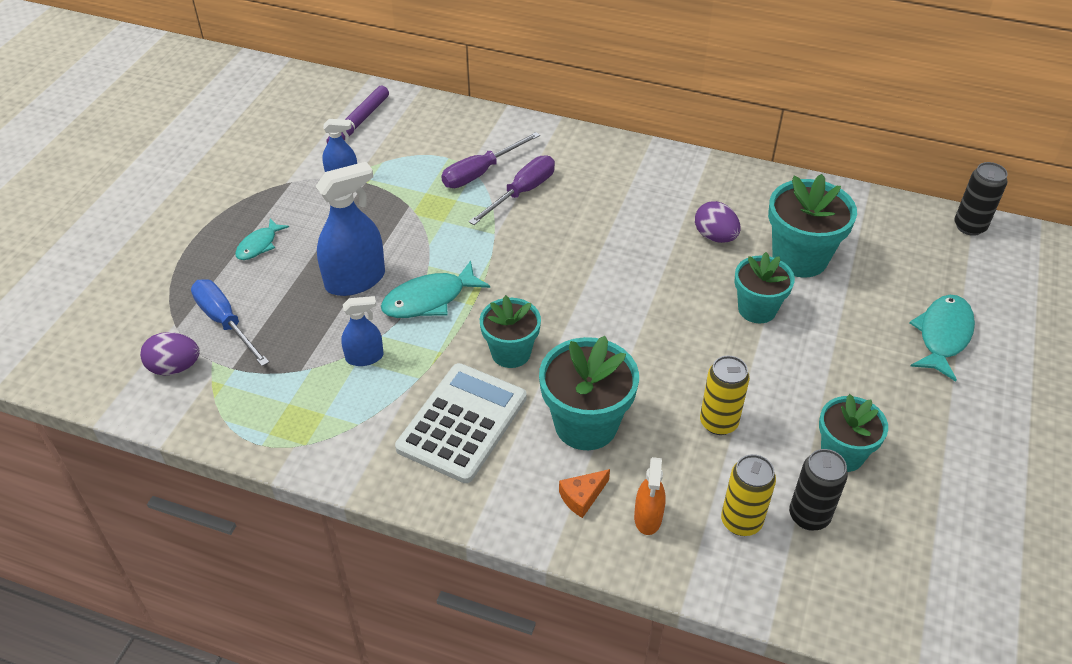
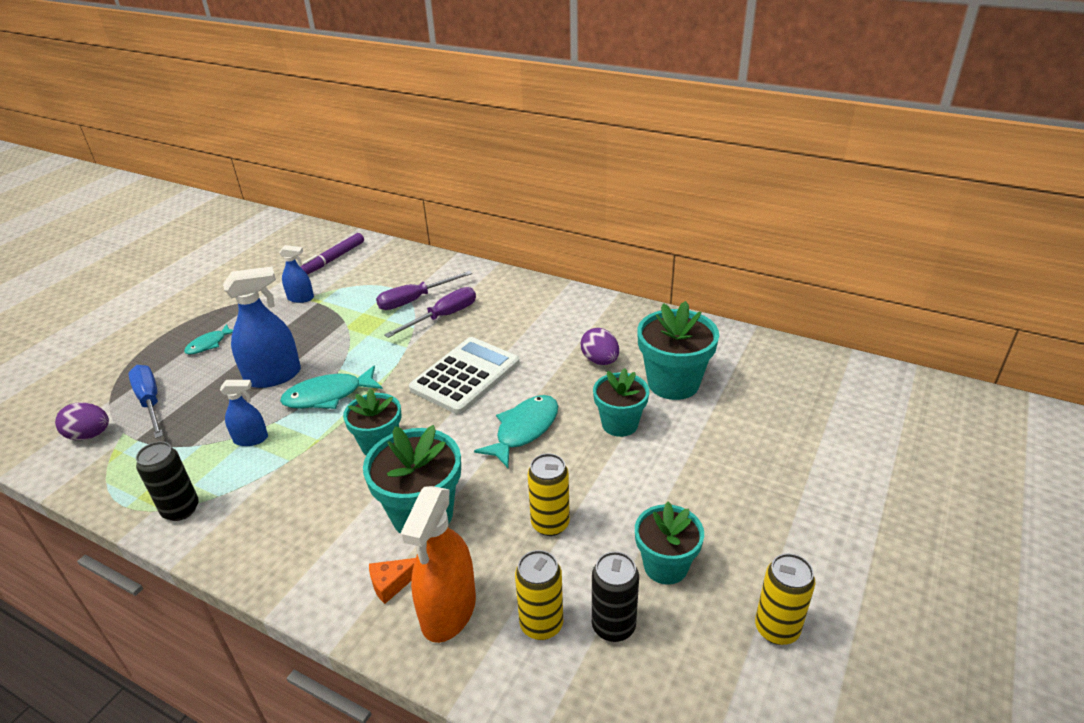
camera: 10 degrees right, 10 degrees down
white calculator [395,363,527,483] -> white calculator moved to [409,337,520,414]
orange spray bottle [634,457,666,535] -> orange spray bottle [401,486,476,643], size x1.78
turquoise fish [909,295,975,381] -> turquoise fish moved to [474,395,558,468]
black can [954,162,1008,236] -> black can moved to [136,441,199,521]
none -> yellow can [755,553,815,645]

